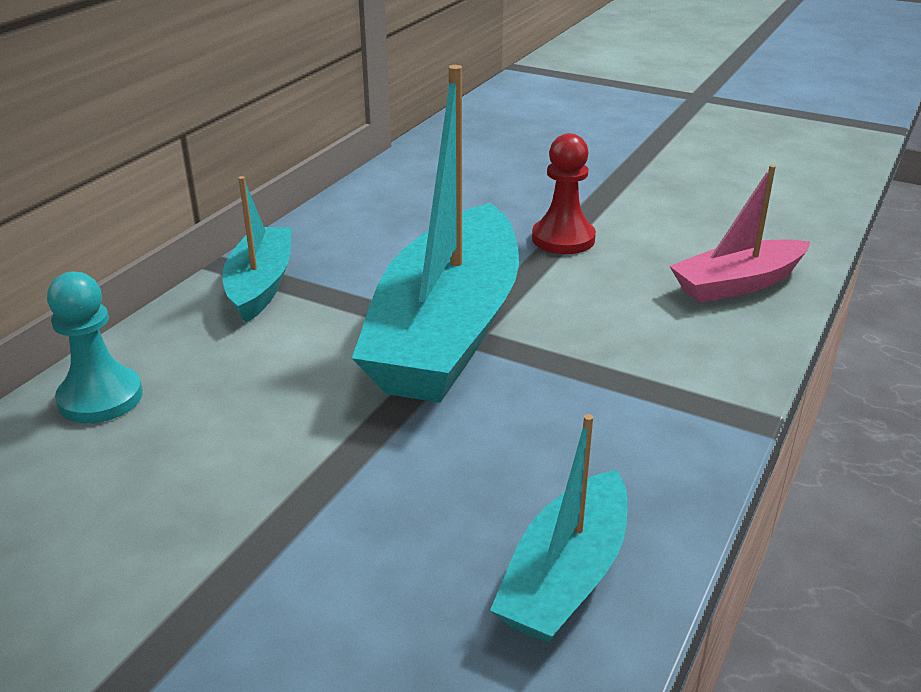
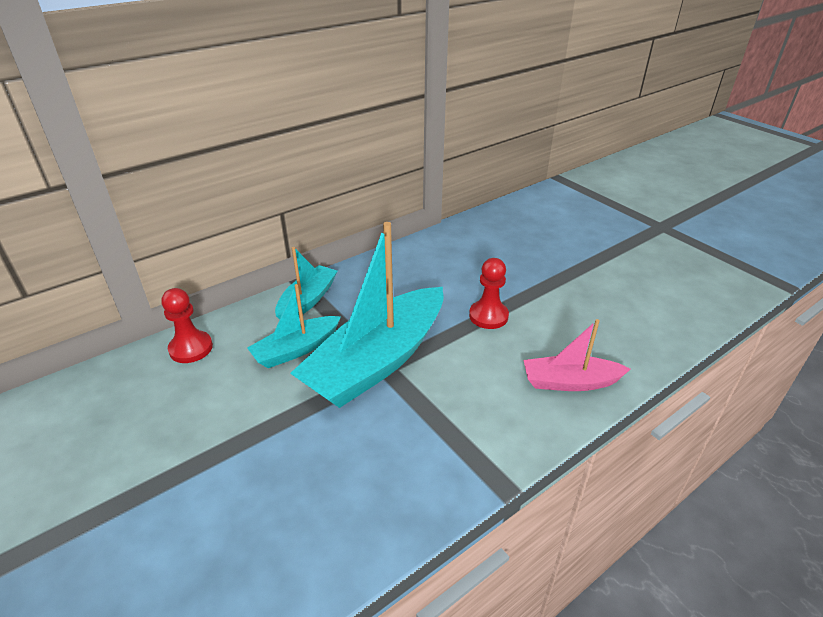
camera: 25 degrees right, 5 degrees up
turquoise pawn [47,272,143,423] -> red pawn [161,288,213,363]
turquoise boat [490,414,627,643] -> turquoise boat moved to [247,284,341,368]

